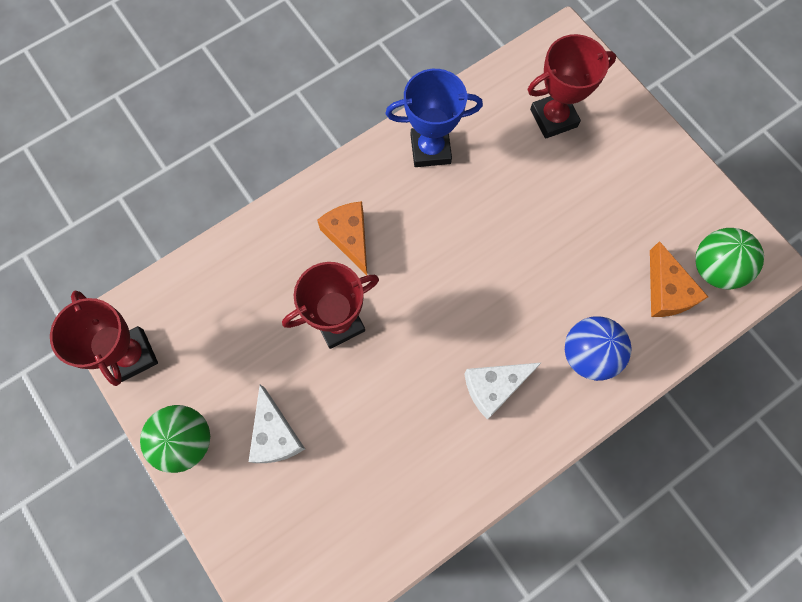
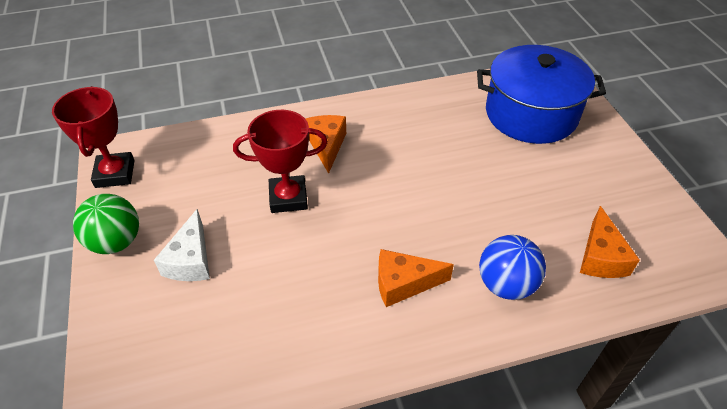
camera: 20 degrees right, 25 degrees down
blue trophy [386,69,483,167] -> none
white cheese [464,363,541,419] -> orange cheese [378,249,454,307]
red trophy [528,34,616,139] -> blue pot [477,45,606,144]
green ball [695,228,764,289] -> none

